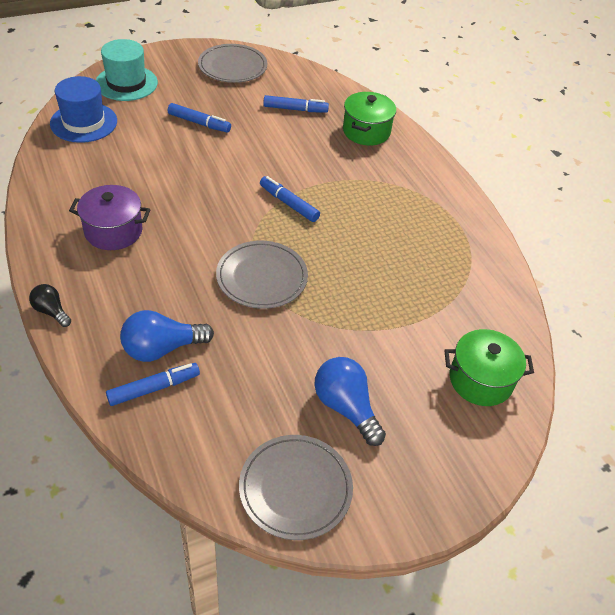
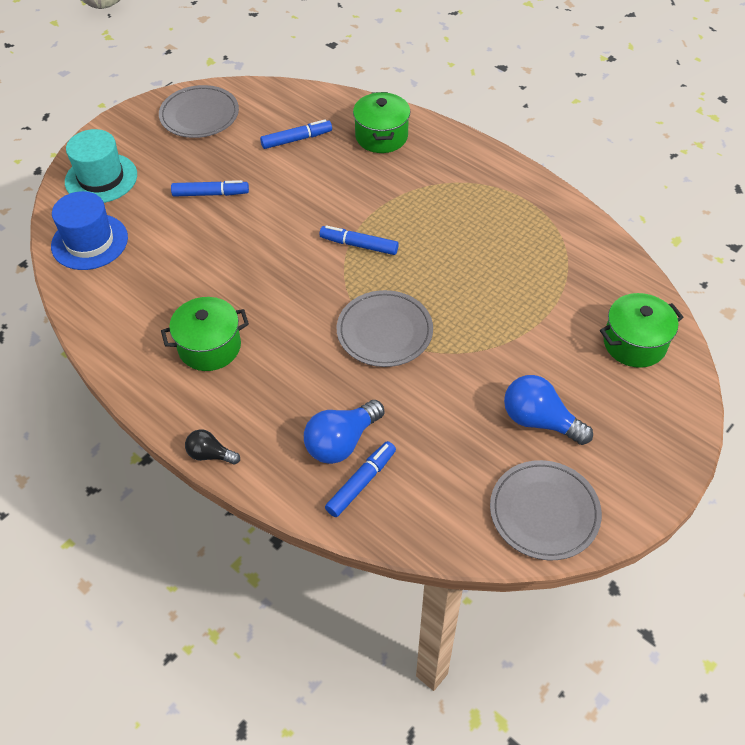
camera: 20 degrees left, 5 degrees up
purple pot [69,185,150,250] -> green pot [161,297,249,371]

